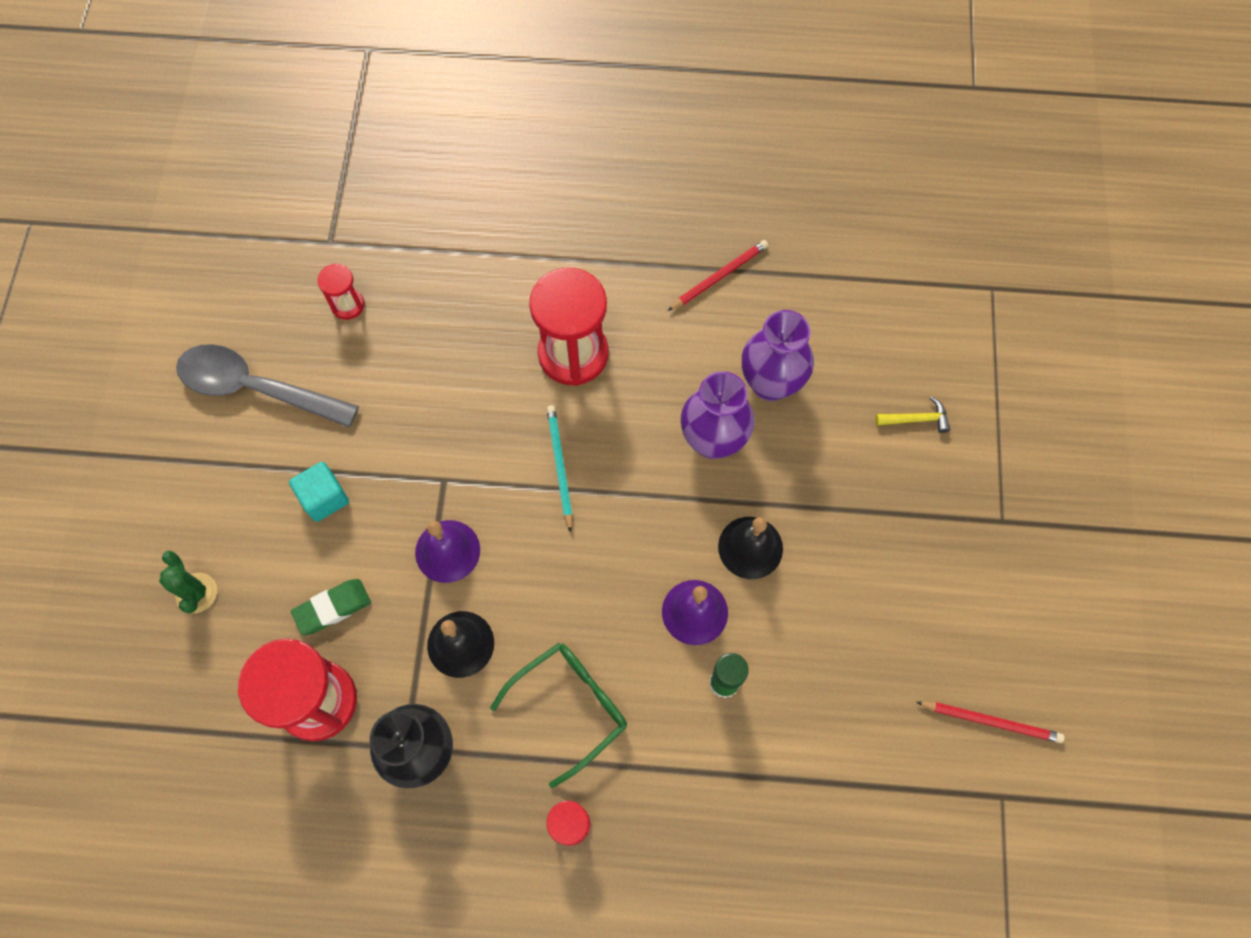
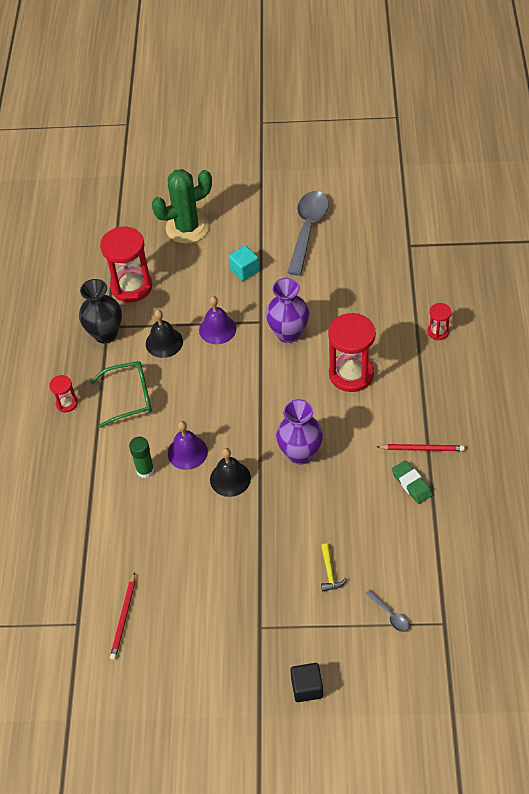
camera: 90 degrees right, 15 degrees down
green cactus [159,551,217,614] -> green cactus [152,169,212,244], size x1.97
green eraser [291,579,371,635] -> green eraser moved to [392,460,433,504]
red hourglass [317,264,364,320] -> red hourglass moved to [428,303,452,340]
green glasses [490,643,627,788] -> green glasses turned 60 degrees counterclockwise [90,361,152,428]
turquoise pencil [547,405,573,532] -> none
red pencil [668,240,768,311] -> red pencil turned 45 degrees counterclockwise [377,444,465,451]
purple vase [742,310,814,401] -> purple vase moved to [266,278,309,343]
none -> black cube [290,663,323,702]
none -> grey spoon [365,589,410,632]

